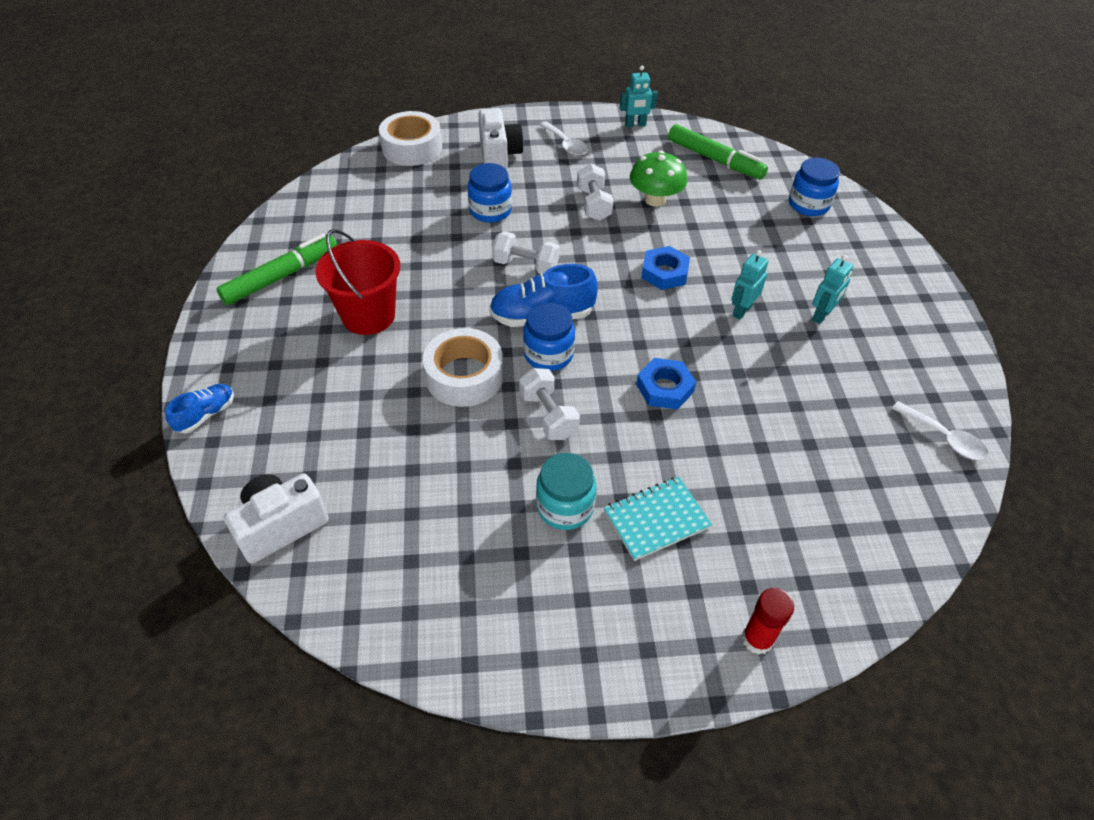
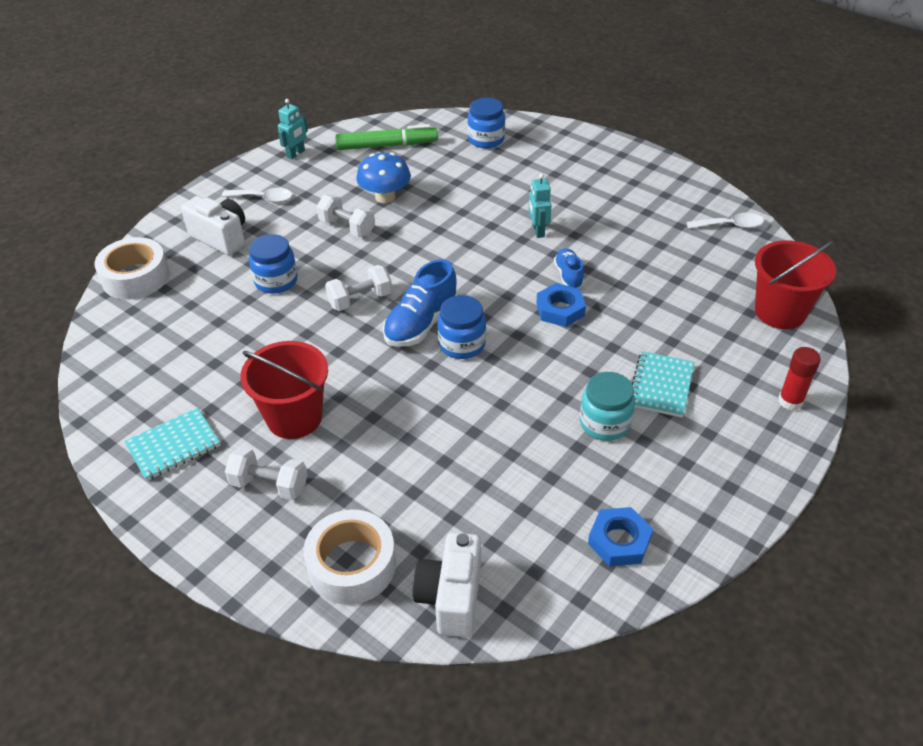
camera: 45 degrees left, 5 degrees down
blue shoe [165,384,234,433] -> blue shoe moved to [554,248,584,288]
green marker [217,234,337,305] -> turquoise notebook [124,408,220,481]
white tape [423,328,503,407] -> white tape moved to [303,509,396,605]
white dumbbell [519,368,580,440] -> white dumbbell moved to [225,447,308,500]
green mushroom [630,151,687,207] -> blue mushroom [357,153,411,203]
blue nut [641,246,690,290] -> blue nut moved to [588,507,653,566]
turquoise robot [812,255,853,324] -> none
none -> red bucket [755,240,836,329]

